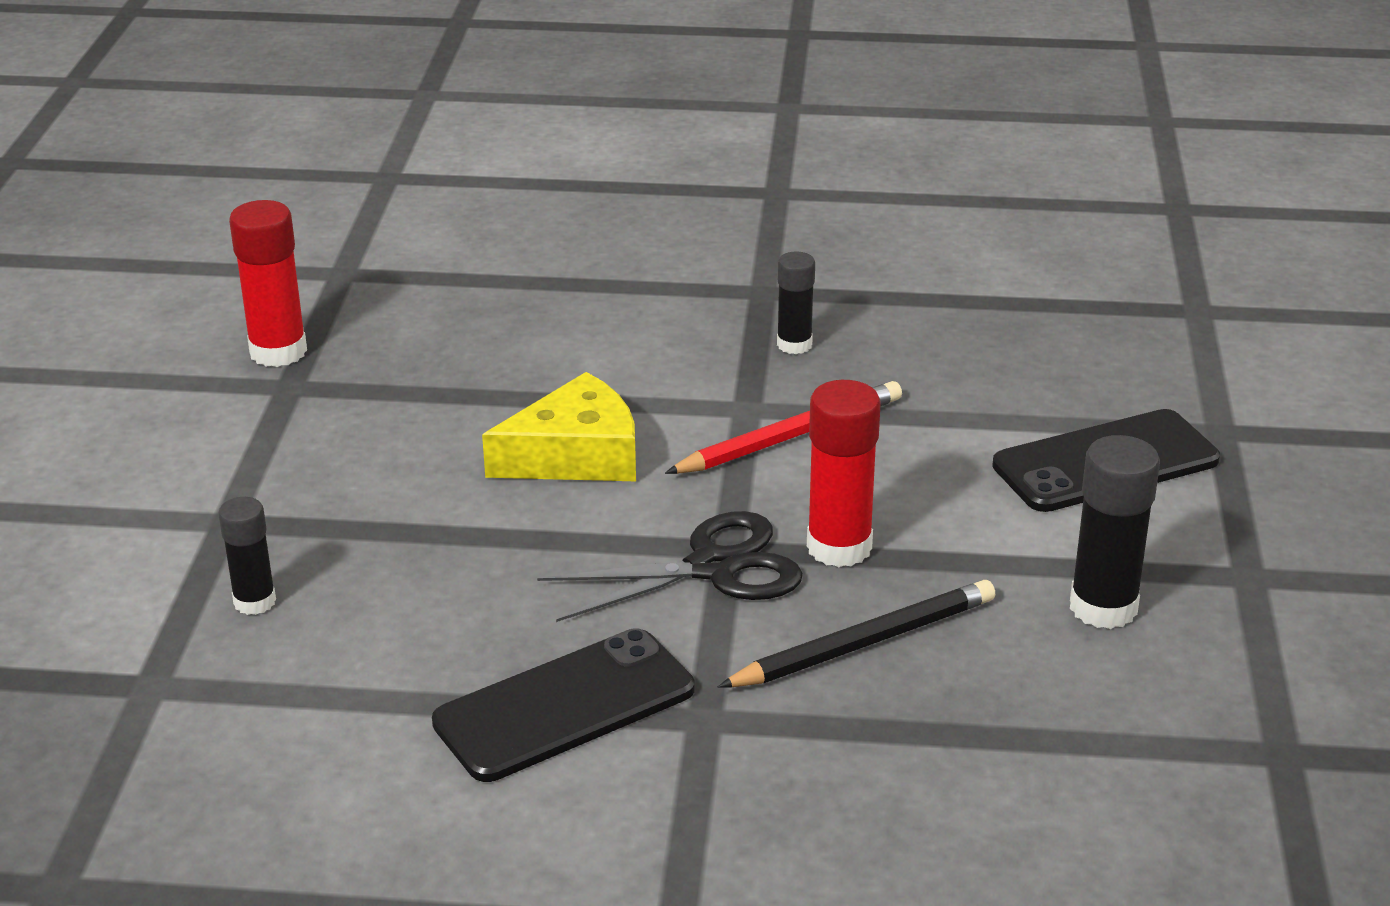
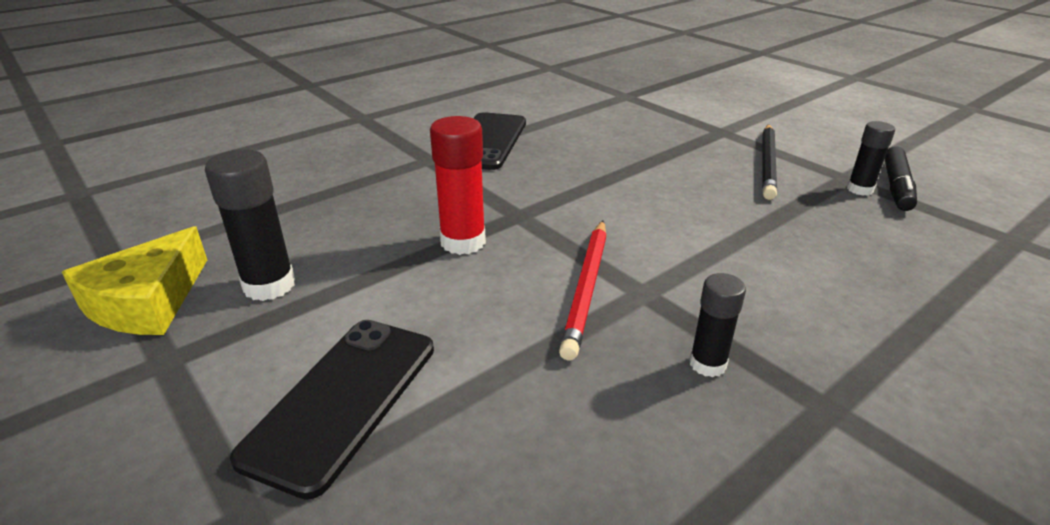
camera: 135 degrees right, 0 degrees up
black glue stick [218,497,276,615] -> black glue stick moved to [847,121,895,196]
red glue stick [229,200,307,367] -> black marker [885,146,917,211]
yellow cheese [482,372,636,481] -> yellow cheese moved to [62,227,207,335]
black scissors [537,511,803,622] -> none
black pencil [718,580,995,688] -> black pencil moved to [762,124,777,200]

